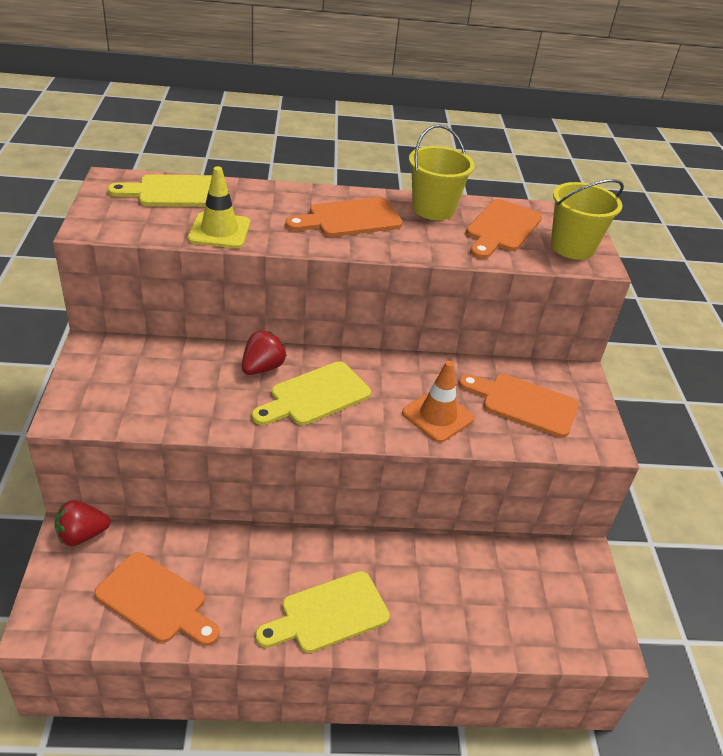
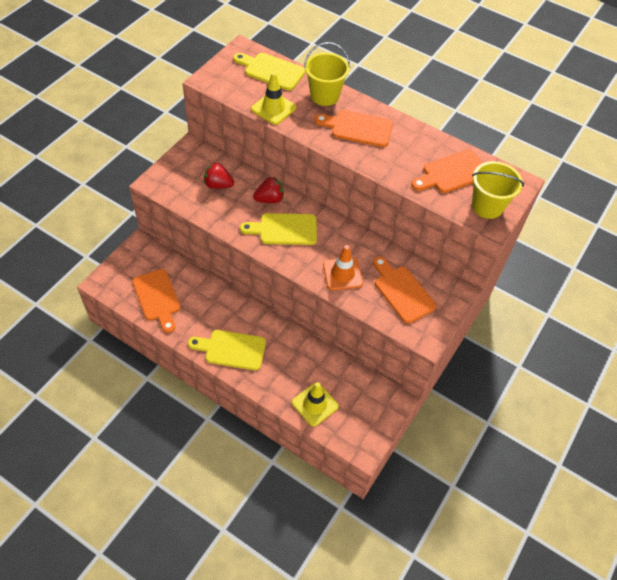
camera: 35 degrees right, 15 degrees up
red strawberry [55,500,110,546] -> red strawberry moved to [204,162,234,189]
yellow bucket [409,125,475,220] -> yellow bucket moved to [304,42,350,106]
none -> yellow traffic cone [292,382,339,427]

